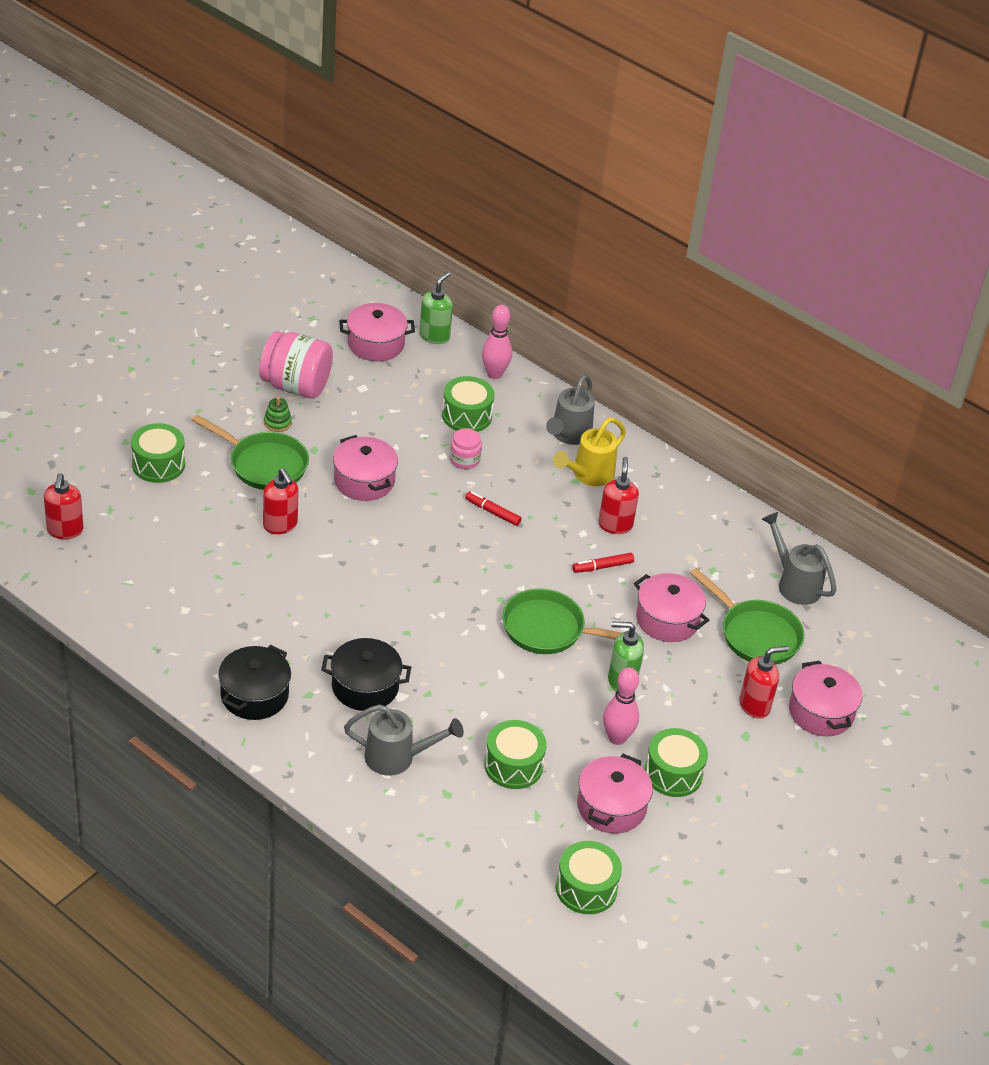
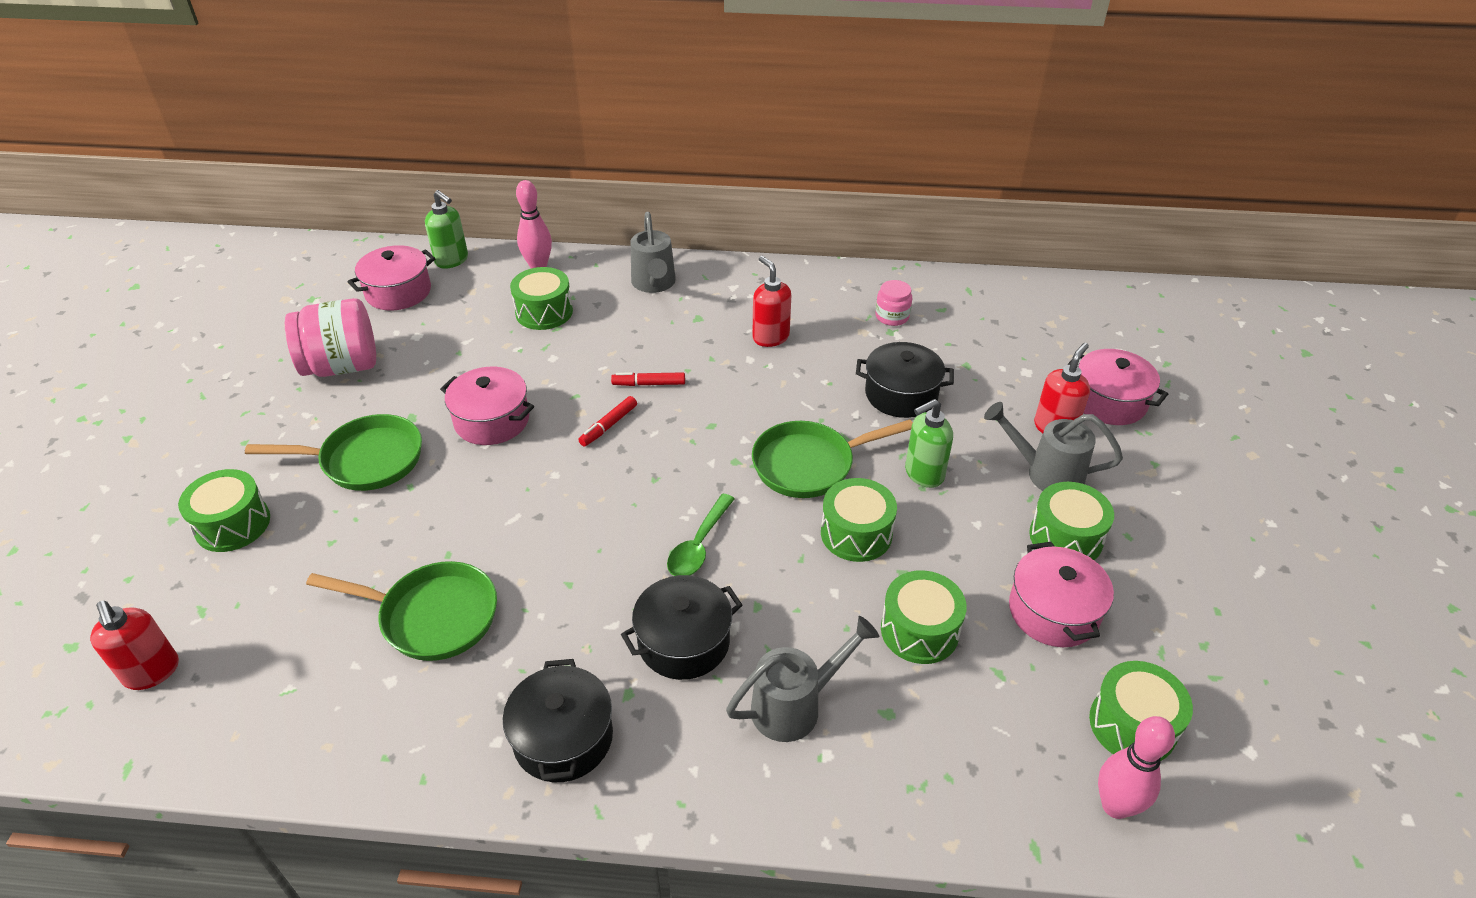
camera: 30 degrees left, 0 degrees up
red soap dispenser [263,468,298,534] -> none
green stacking toy [264,397,292,432] -> none
green soap dispenser [419,272,453,344] -> green soap dispenser turned 135 degrees clockwise [425,190,468,269]
pink jar [450,428,482,469] -> pink jar moved to [875,280,912,326]
yellow watering can [553,417,626,486] -> none
red marker [572,553,634,573] -> red marker moved to [578,396,637,446]
pink bowling pin [603,667,639,745] -> pink bowling pin moved to [1098,716,1175,819]
pink pot [634,573,709,642] -> black pot [856,342,954,418]
green pan [690,568,805,665] -> green pan moved to [306,561,497,661]
grey watering can [762,512,837,605] -> grey watering can moved to [984,402,1123,491]
none -> green spoon [667,494,735,576]
none -> green drum [821,478,897,562]

